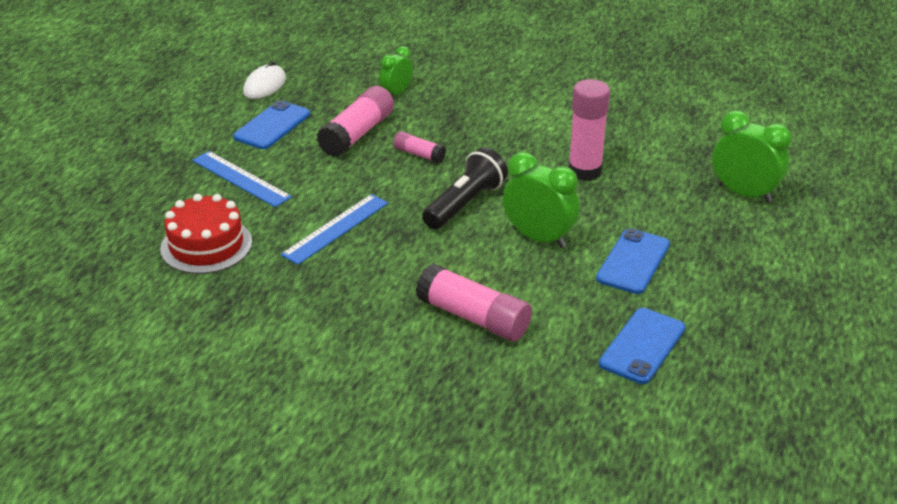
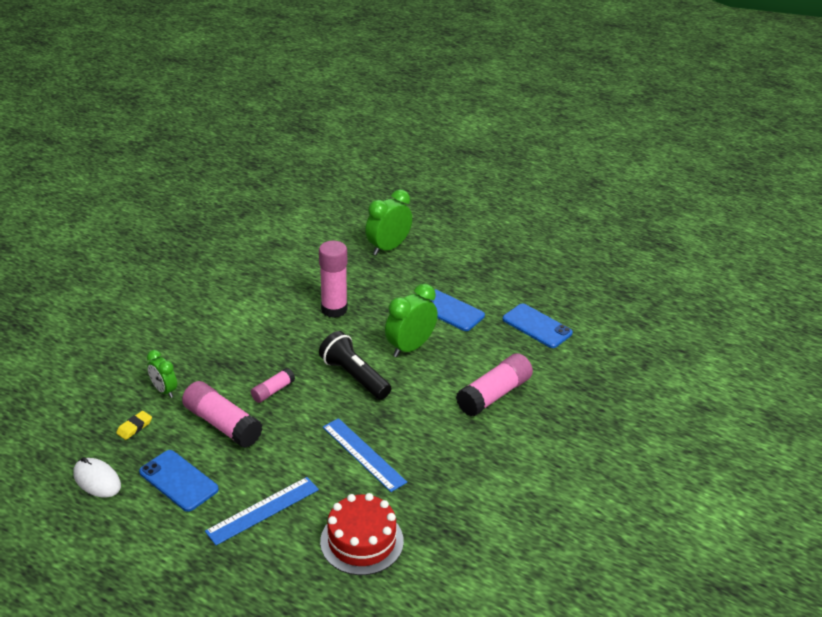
camera: 80 degrees left, 0 degrees up
none -> yellow eraser [116,411,152,440]

